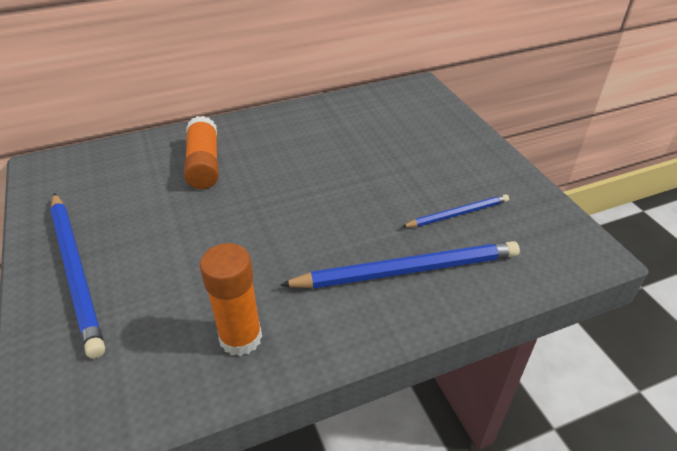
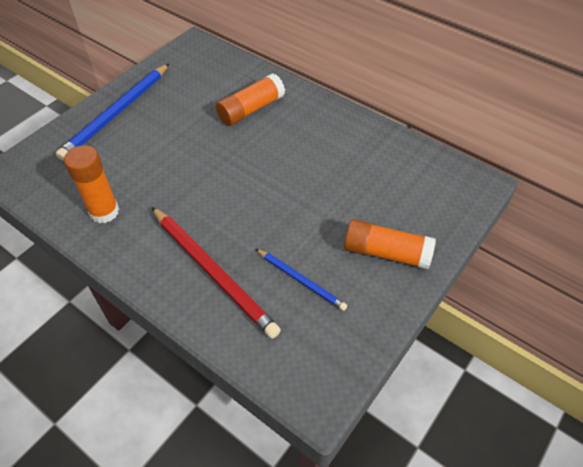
camera: 60 degrees right, 10 degrees up
blue pencil [280,241,520,289] -> red pencil [152,207,281,339]
none -> orange glue stick [344,219,436,270]

